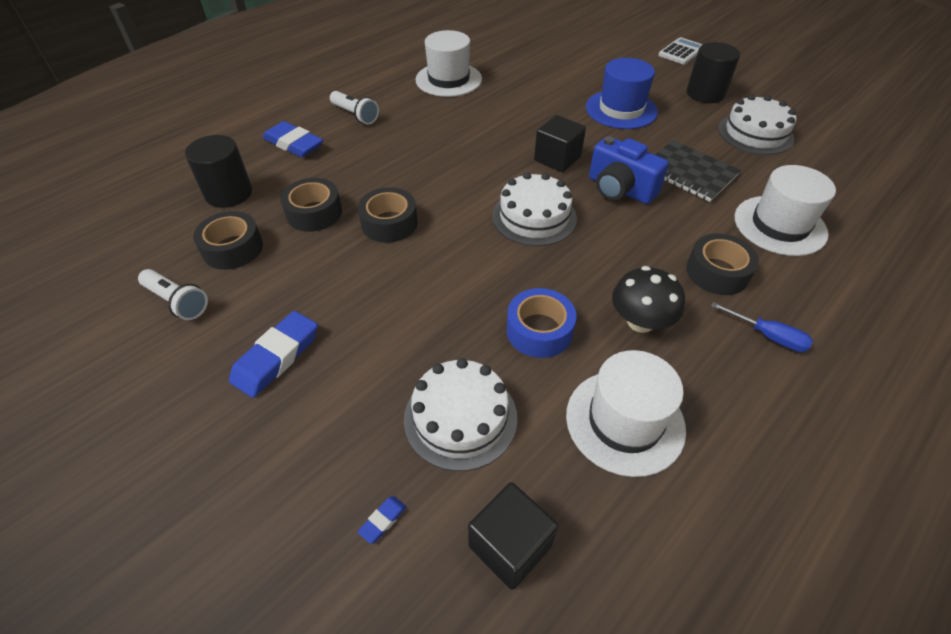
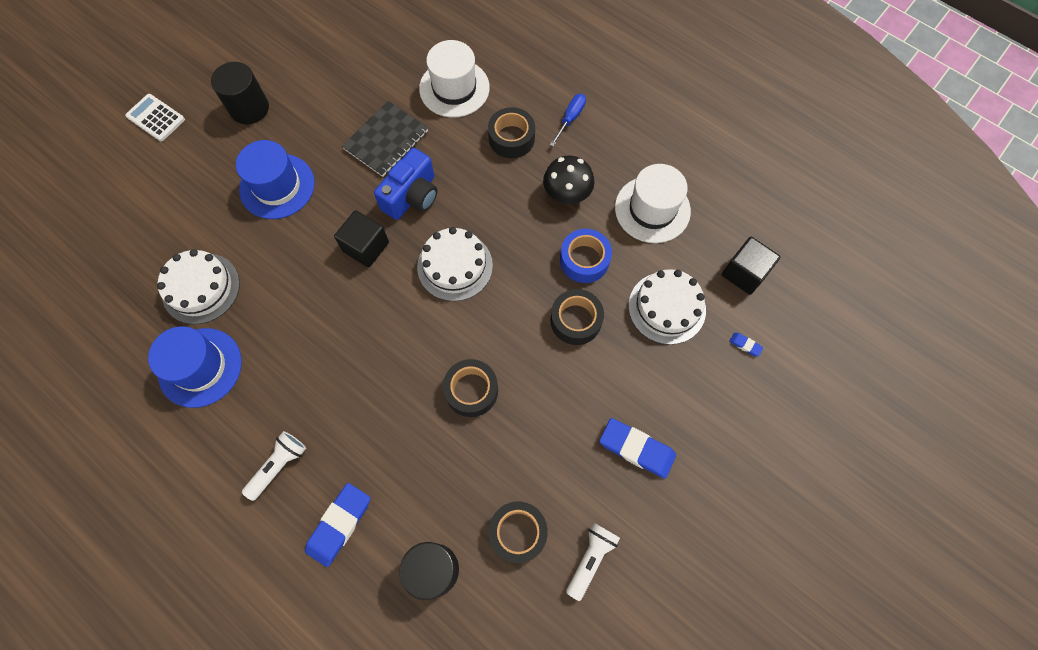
camera: 95 degrees left, 20 degrees up
black tape [280,178,342,232] -> black tape moved to [550,289,604,345]
white hat [416,30,482,97] -> blue hat [148,326,242,408]
white cake [718,95,796,155] -> white cake moved to [157,249,240,324]

